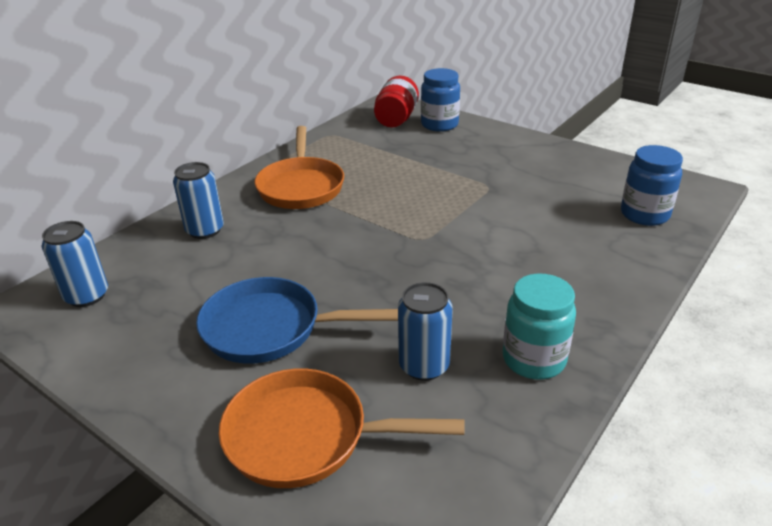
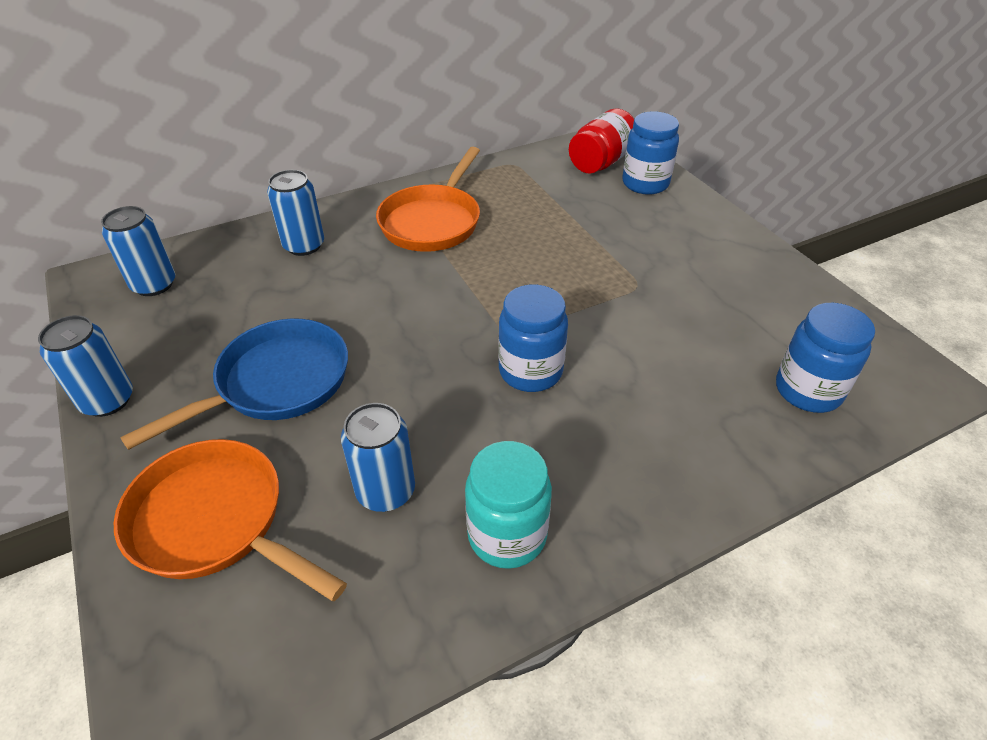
camera: 25 degrees right, 10 degrees up
blue pan [196,277,398,364] -> blue pan turned 105 degrees clockwise [120,319,348,450]
none -> blue can [38,315,133,417]
none -> blue jar [498,284,568,392]

